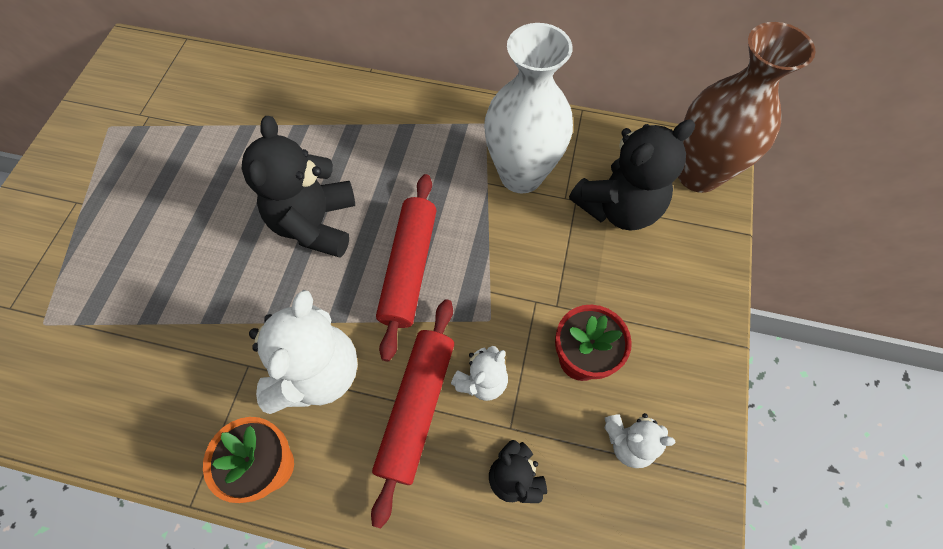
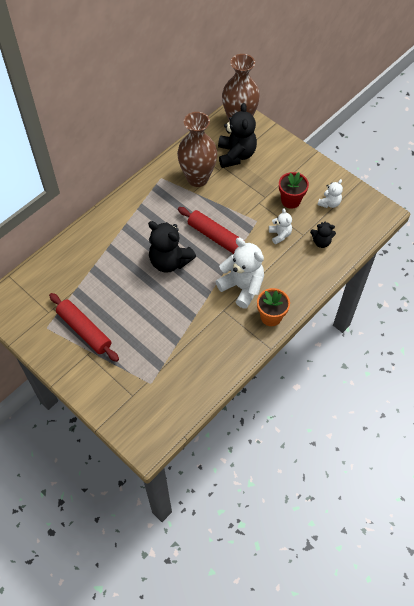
camera: 60 degrees left, 5 degrees down
red rolling pin [371,299,454,529] -> red rolling pin moved to [49,293,119,362]
white vase [484,23,573,194] -> brown vase [177,112,217,187]

